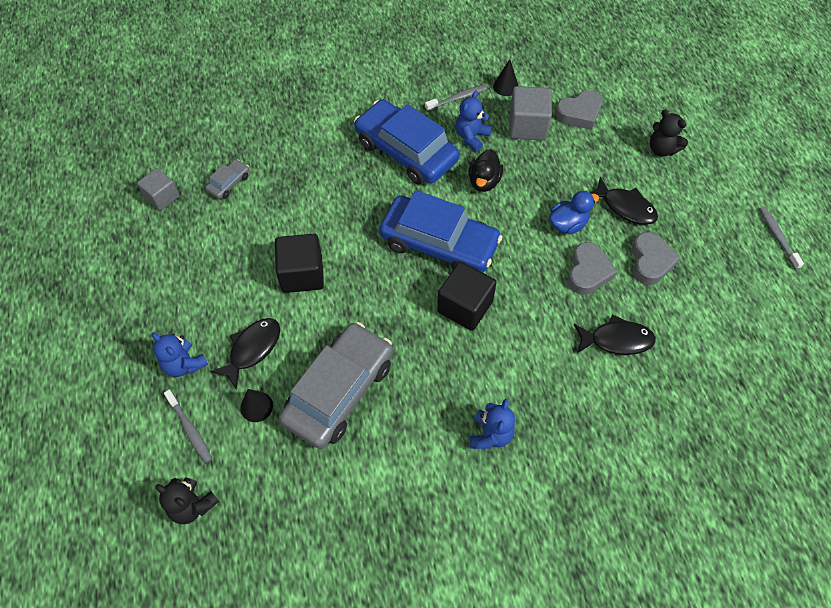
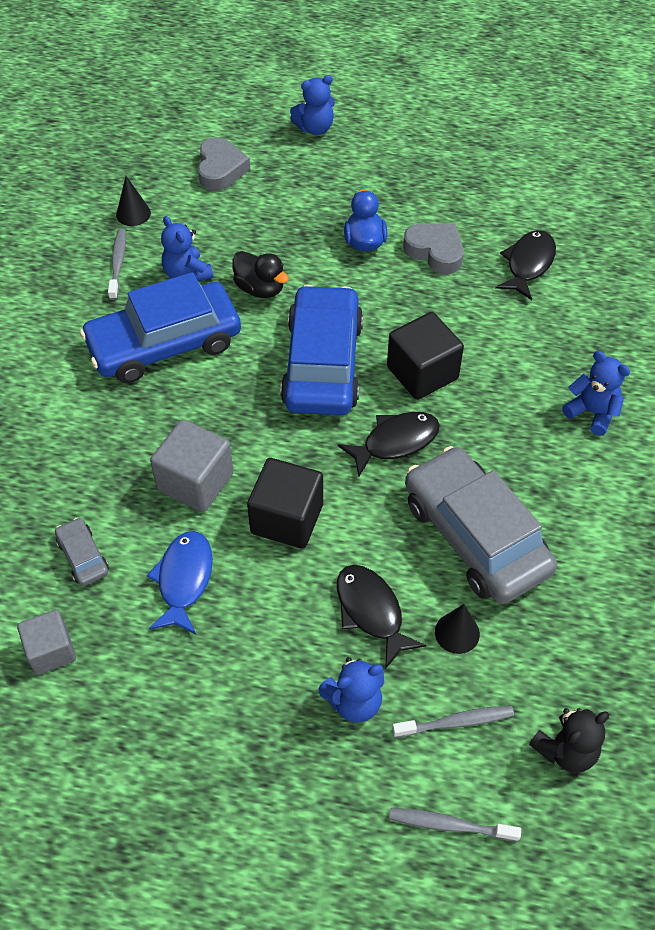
camera: 65 degrees left, 5 degrees down
blue car [379,190,502,273] -> blue car turned 45 degrees counterclockwise [280,284,363,415]
grey cube [509,86,552,140] -> grey cube moved to [150,419,234,512]
black fish [590,177,658,225] -> black fish moved to [338,412,440,477]
grey heart [632,232,681,285] -> none
black teddy bear [650,110,688,156] -> blue teddy bear [290,75,335,135]
grey toothbrush [759,206,804,270] -> grey toothbrush moved to [389,808,521,842]
none -> blue fish [146,531,213,634]

